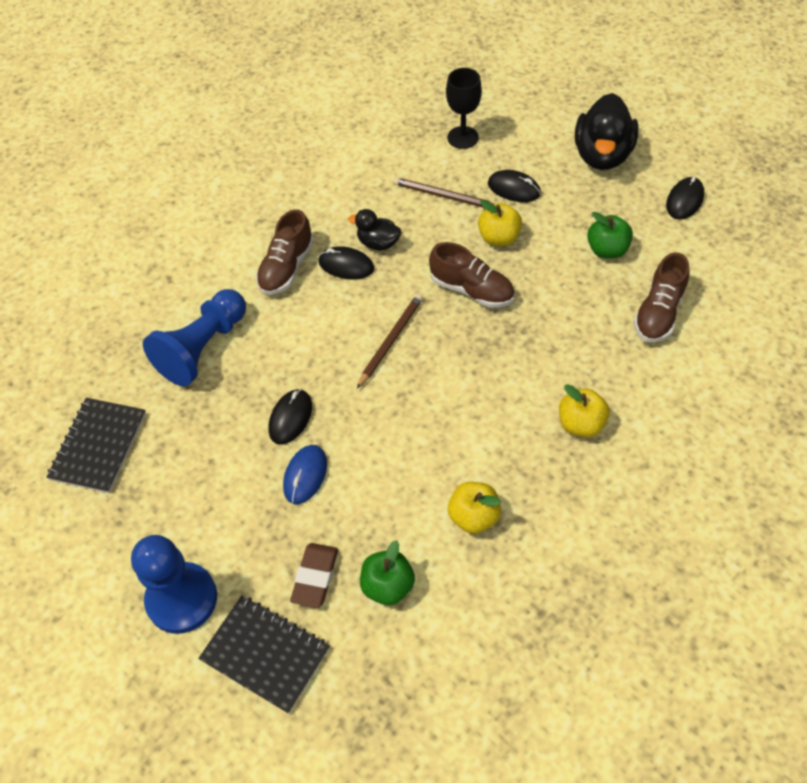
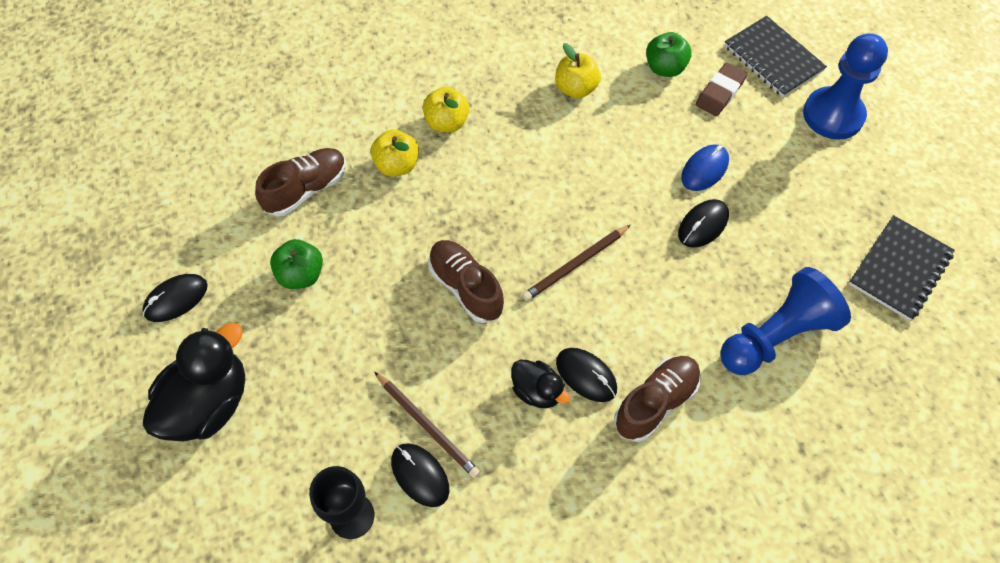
camera: 160 degrees left, 5 degrees up
yellow apple [478,200,522,246] -> yellow apple moved to [371,129,419,176]
black mouse [488,170,541,202] -> black mouse moved to [391,443,449,507]

